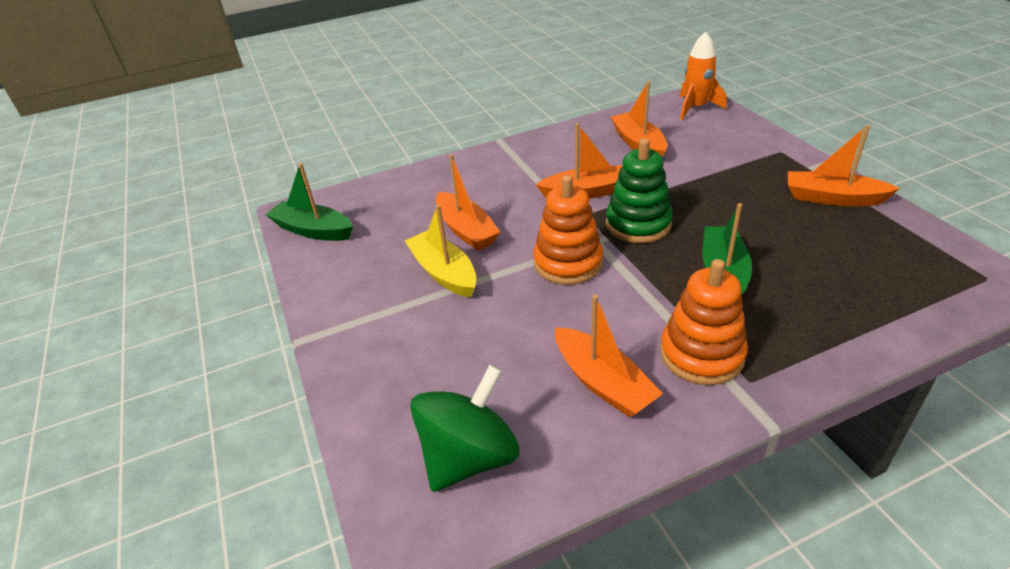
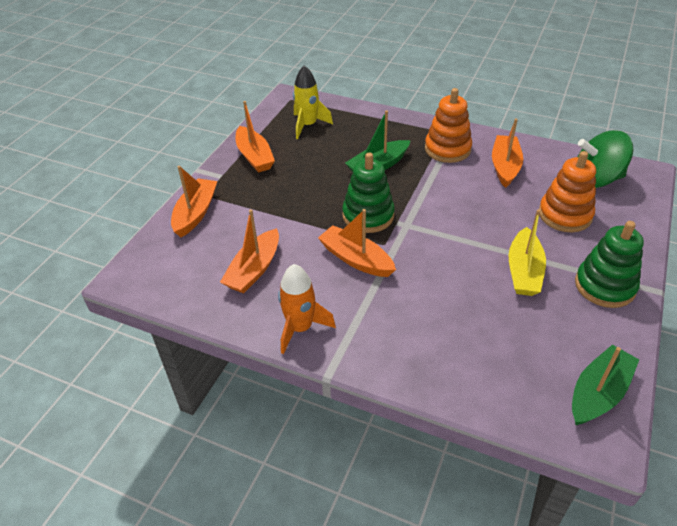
camera: 135 degrees left, 5 degrees up
green boat [266,163,353,241] -> green boat turned 120 degrees counterclockwise [572,345,639,425]
orange boat [435,154,500,251] -> orange boat moved to [171,166,217,237]
orange stacking toy [533,175,603,285] -> orange stacking toy moved to [539,151,596,232]
orange rocket [680,32,726,120] -> orange rocket moved to [278,264,336,354]
none -> yellow rocket [293,65,333,139]
none -> green stacking toy [575,221,644,308]

